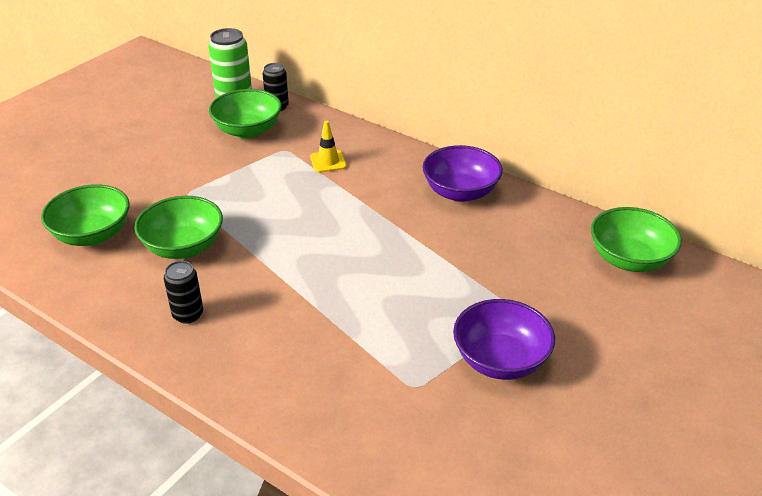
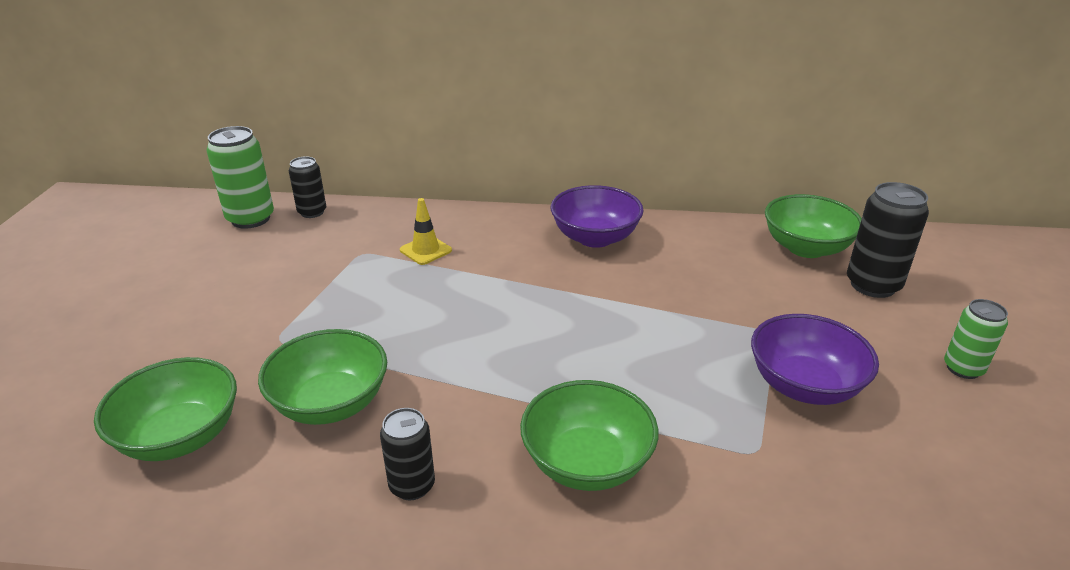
camera: 30 degrees left, 5 degrees down
green bowl [209,89,282,139] -> green bowl moved to [520,380,659,491]
none -> black can [847,182,929,298]
none -> green can [944,299,1008,379]

